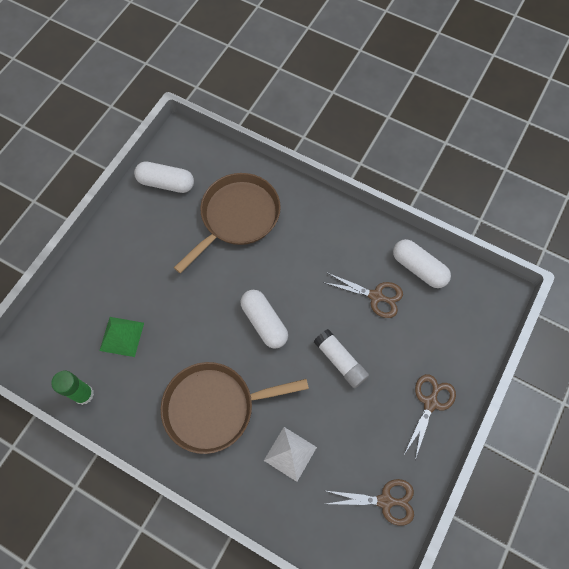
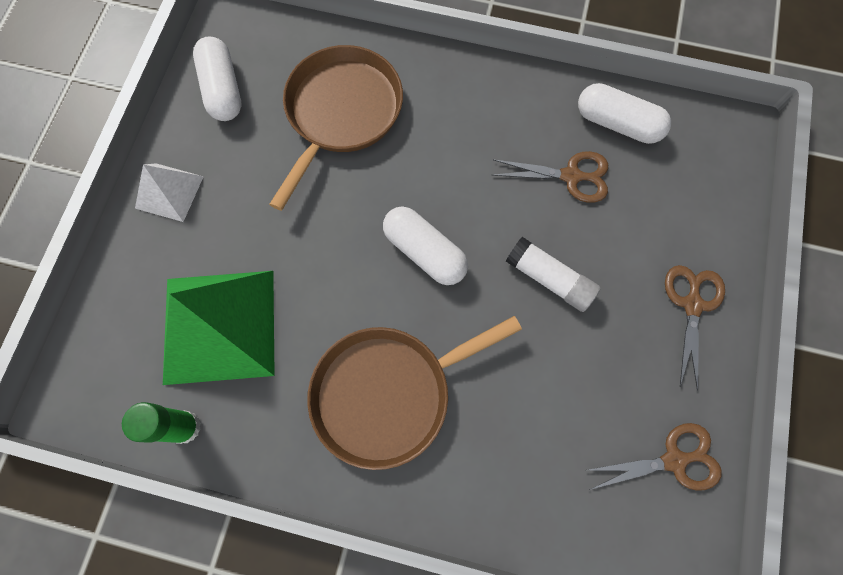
camera: 15 degrees left, 5 degrees up
green pyramid [99,317,144,357] -> green pyramid [163,271,275,385], size x1.95
white capsule [134,161,194,193] -> white capsule turned 75 degrees clockwise [193,36,241,121]
white pyramid [264,427,317,482] -> white pyramid moved to [135,163,204,222]

